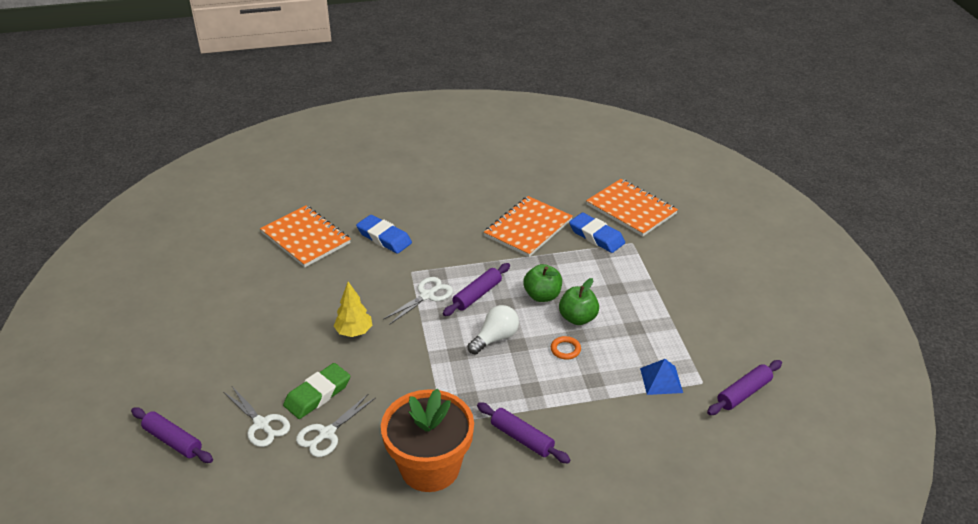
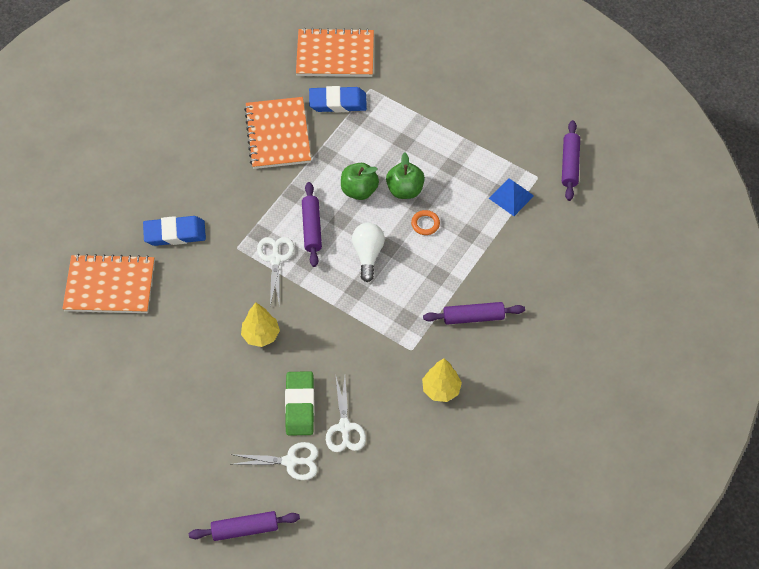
camera: 45 degrees left, 20 degrees up
orange flower pot [381,388,474,492] -> yellow tree [422,358,462,402]

